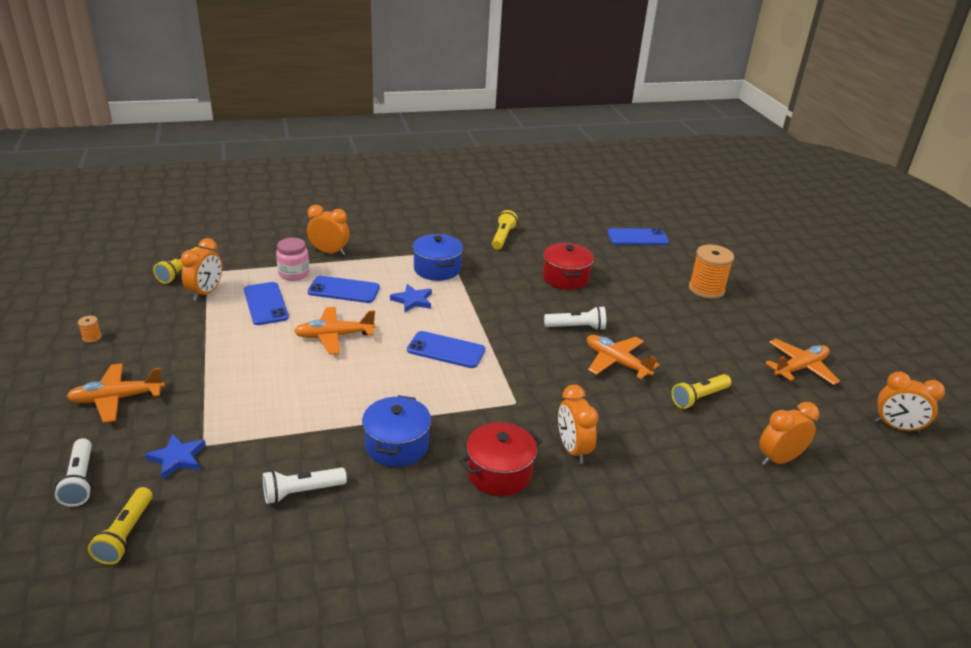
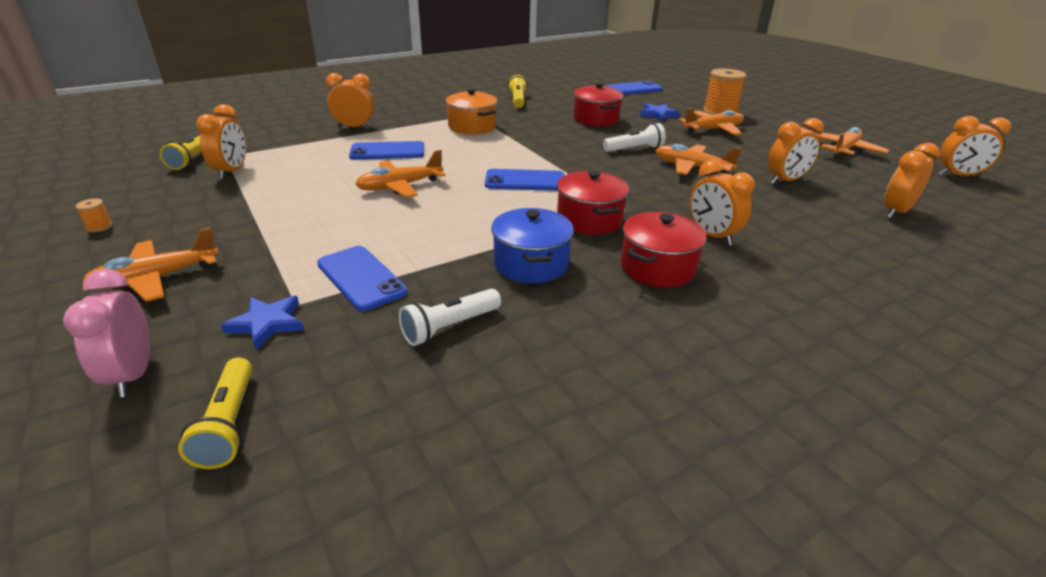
camera: 15 degrees left, 0 degrees up
white flashlight [54,438,92,507] -> pink clock [63,269,150,398]
blue phone [244,282,289,325] -> blue phone moved to [317,246,408,311]
pink jar [276,238,309,281] -> none
blue star [390,284,432,312] -> blue star moved to [640,104,679,121]
blue pot [413,234,463,281] -> orange pot [446,88,498,134]
yellow flashlight [671,374,731,409] -> orange clock [768,118,824,184]
none -> red pot [557,170,629,235]
none -> orange plane [679,108,743,135]

